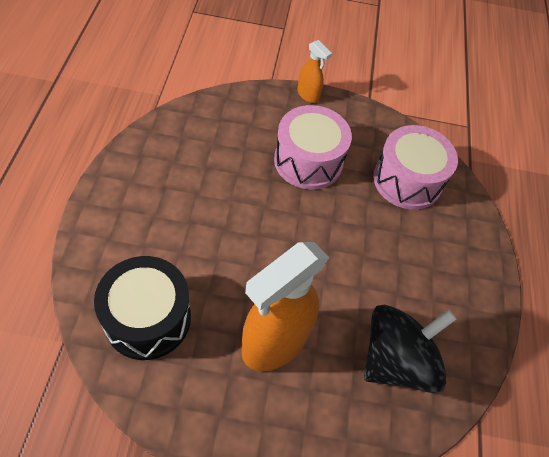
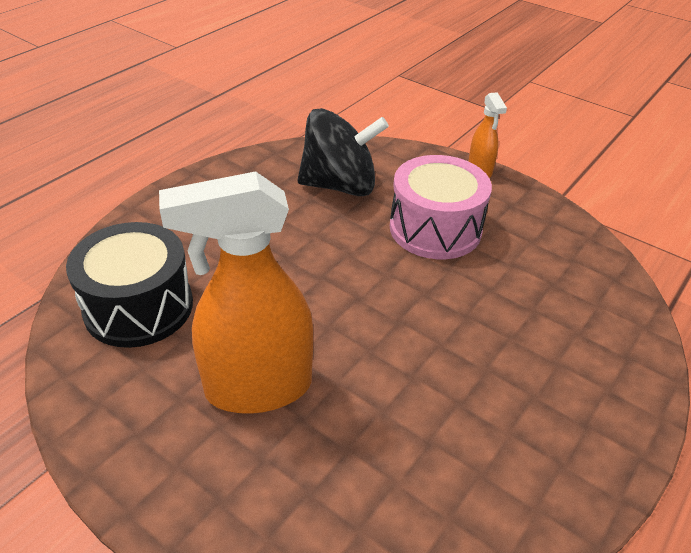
camera: 35 degrees right, 15 degrees down
black spinning top [364,304,457,393] -> black spinning top moved to [297,108,389,196]
pink drum [373,125,458,210] -> none

